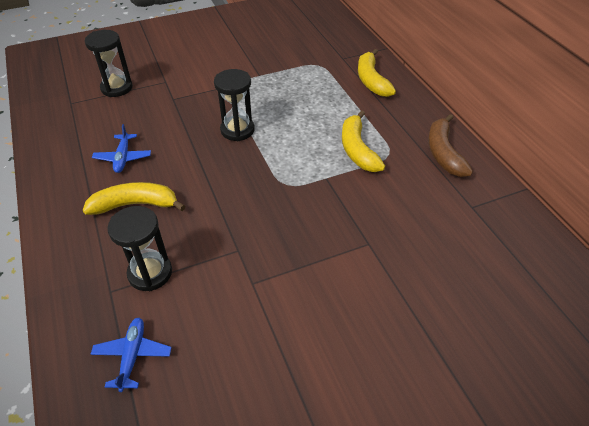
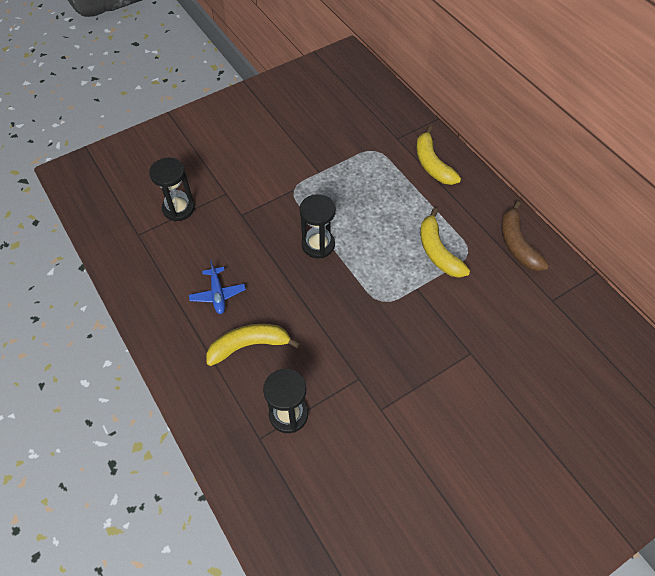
camera: 10 degrees left, 10 degrees up
blue plane [91,318,172,392] -> none

